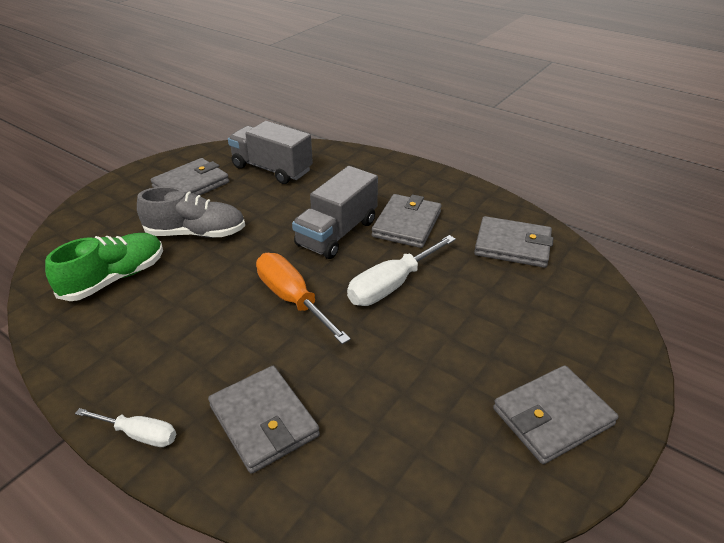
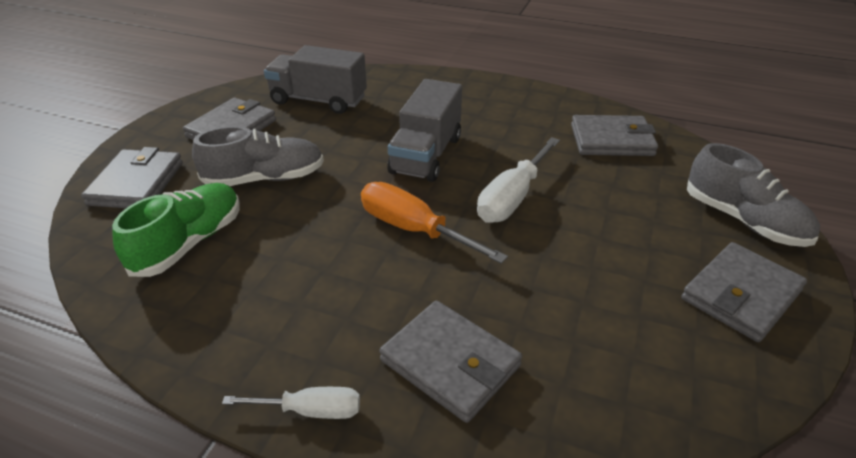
camera: 15 degrees left, 0 degrees up
grey wallet [372,194,442,248] -> grey wallet moved to [81,147,183,208]
none -> grey shoe [687,143,820,247]

